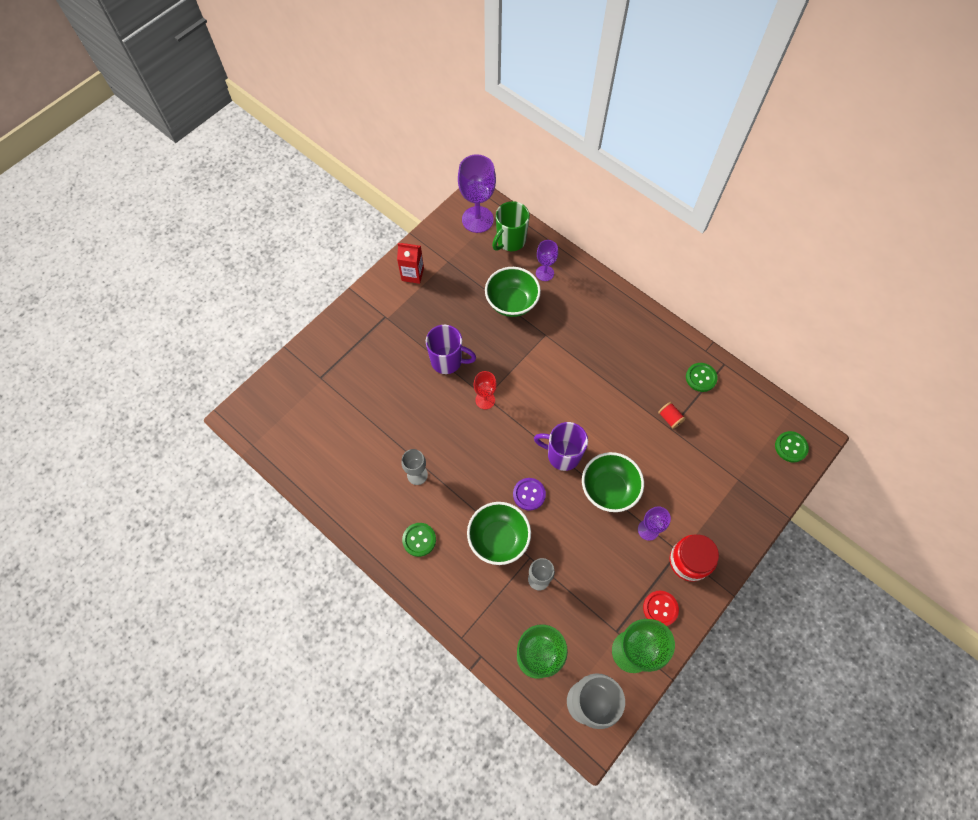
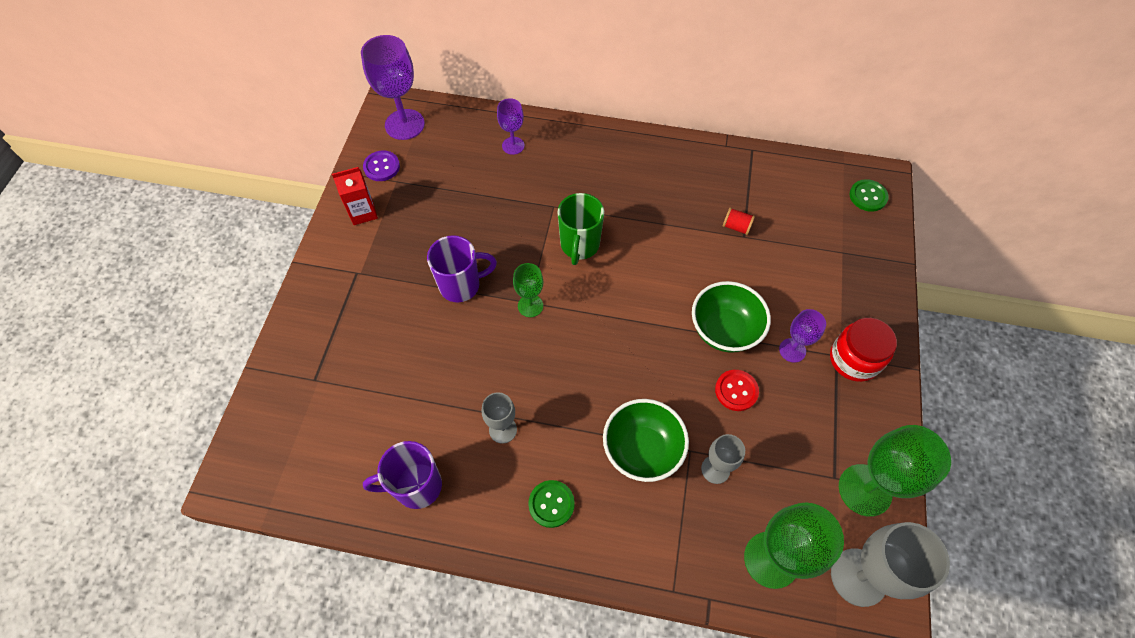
camera: 30 degrees left, 5 degrees down
red goblet [474,371,497,409] -> green goblet [513,263,543,317]
green bowl [485,267,541,317] -> none
green mug [492,201,530,251] -> green mug moved to [558,193,604,265]
purple button [513,478,546,511] -> purple button moved to [363,150,400,181]
purple mug [534,422,588,471] -> purple mug moved to [363,441,442,509]
red button [643,591,679,626] -> red button moved to [715,370,759,411]
green button [686,363,718,392] -> none

